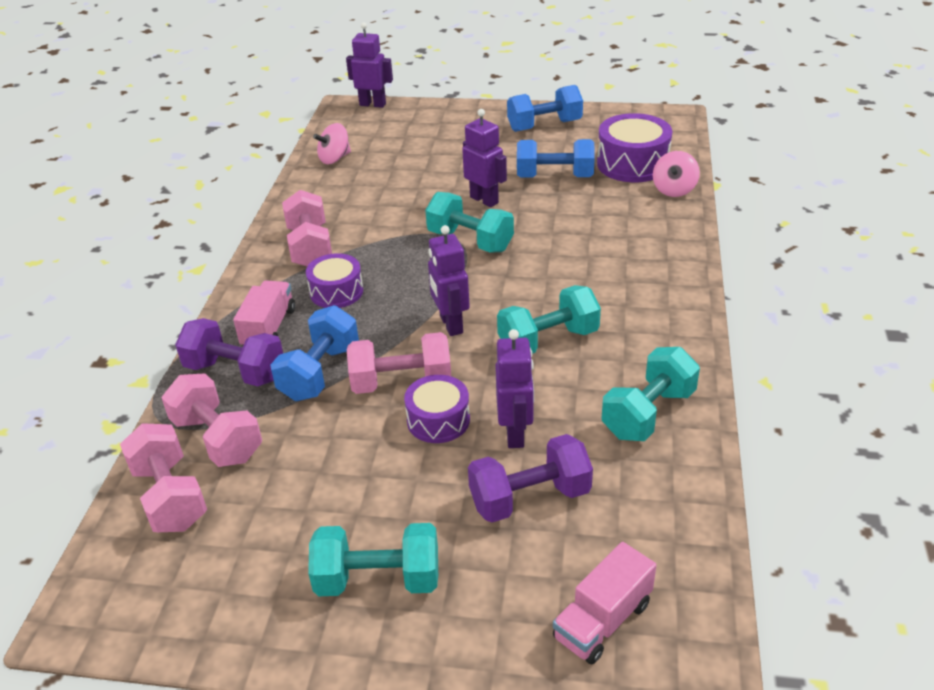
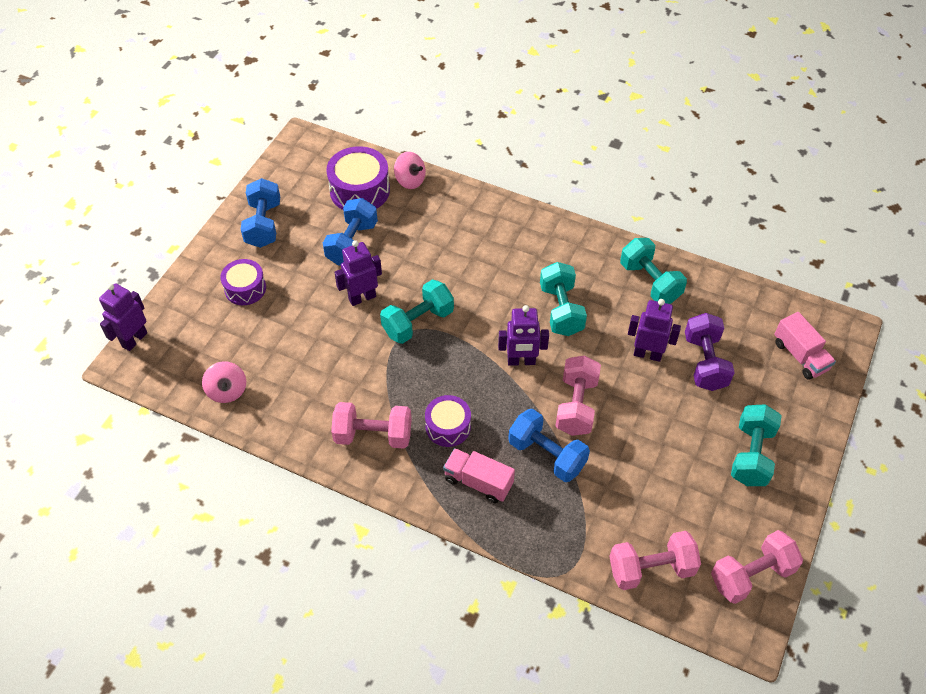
camera: 75 degrees left, 15 degrees up
pink dumbbell [162,373,262,467] -> pink dumbbell moved to [711,530,803,604]
purple dumbbell [175,318,283,386] -> none
purple drum [404,375,470,443] -> purple drum moved to [220,259,266,305]

